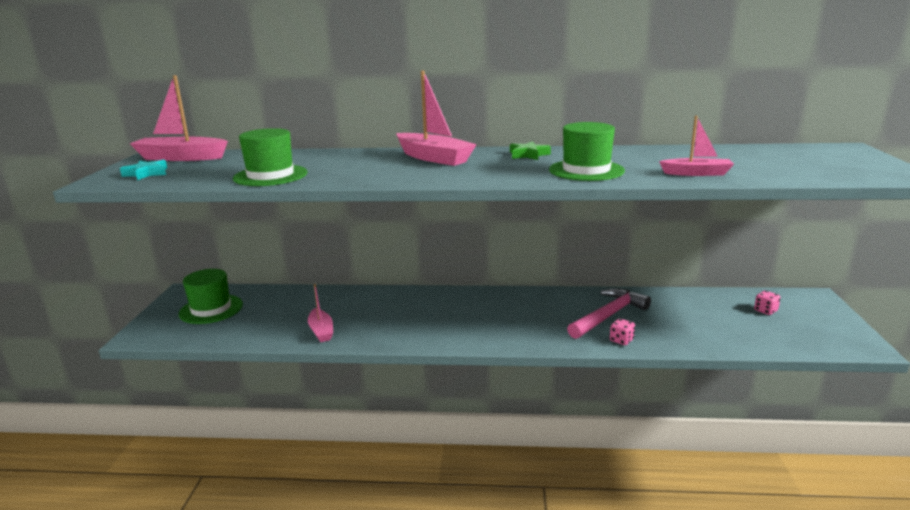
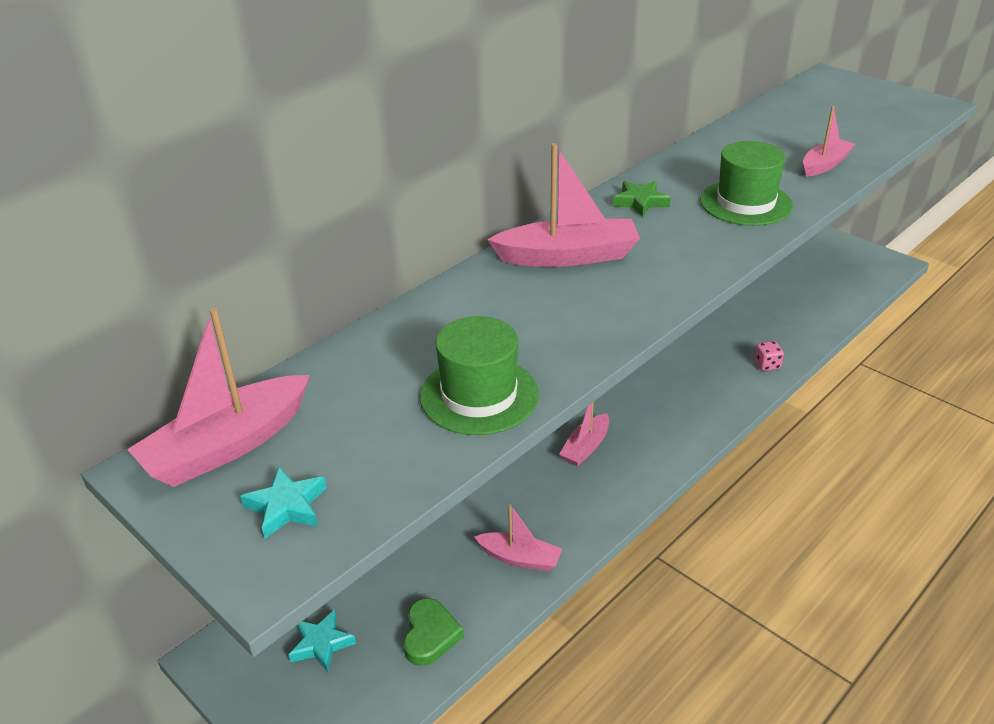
camera: 50 degrees left, 15 degrees up
green hat [179,269,243,324] -> turquoise star [289,610,356,672]
pink hammer [567,288,651,339] -> none
pink dice [754,291,781,315] -> none
none -> green heart [403,598,464,666]
none -> pink boat [559,402,609,466]

